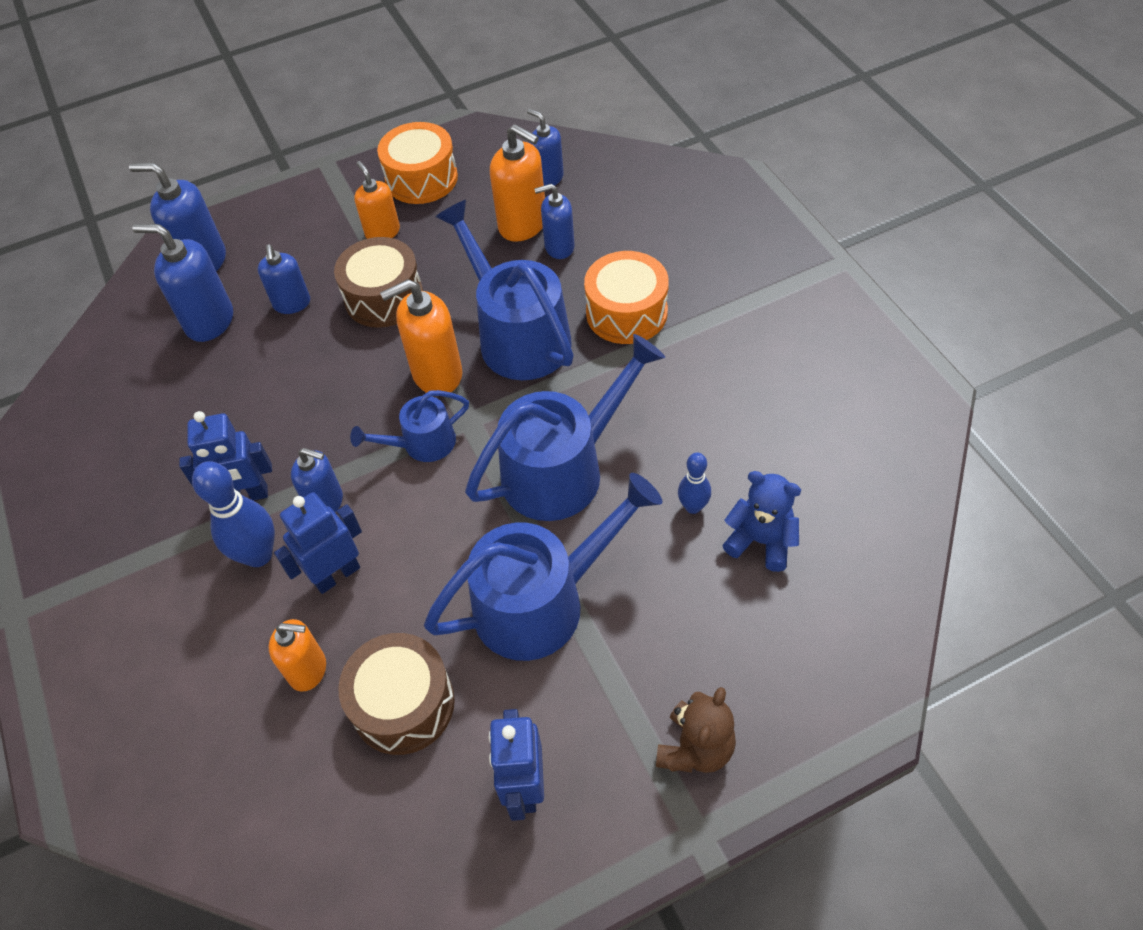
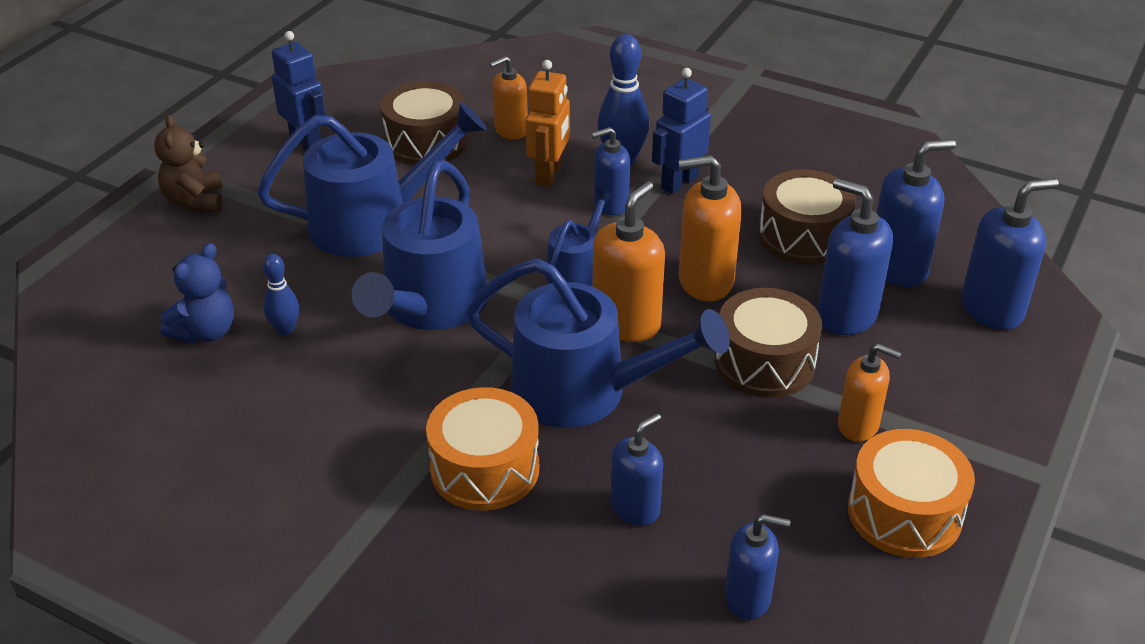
camera: 140 degrees right, 15 degrees down
blue soap dispenser [258,245,310,314] -> blue soap dispenser [817,178,893,335], size x1.53
blue robot [274,492,362,594] -> orange robot [526,60,570,187]
blue watering can [424,473,662,661] -> blue watering can turned 135 degrees counterclockwise [257,102,487,257]
orange soap dispenser [490,124,545,242] -> orange soap dispenser moved to [679,155,742,301]
blue teddy bear [722,471,801,572] -> blue teddy bear turned 45 degrees counterclockwise [160,243,234,344]
none -> brown drum [759,170,856,265]

